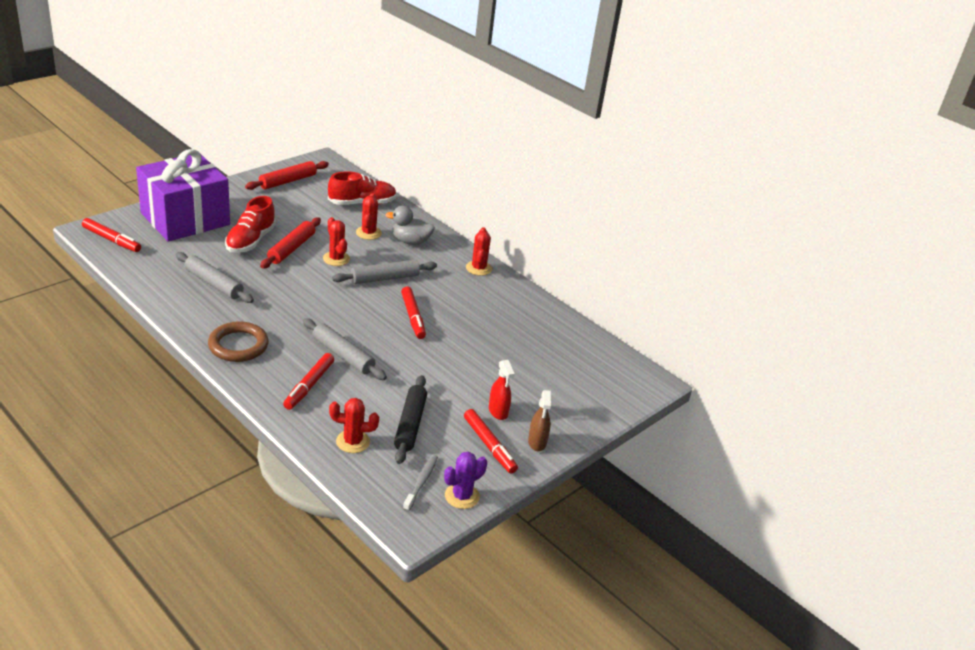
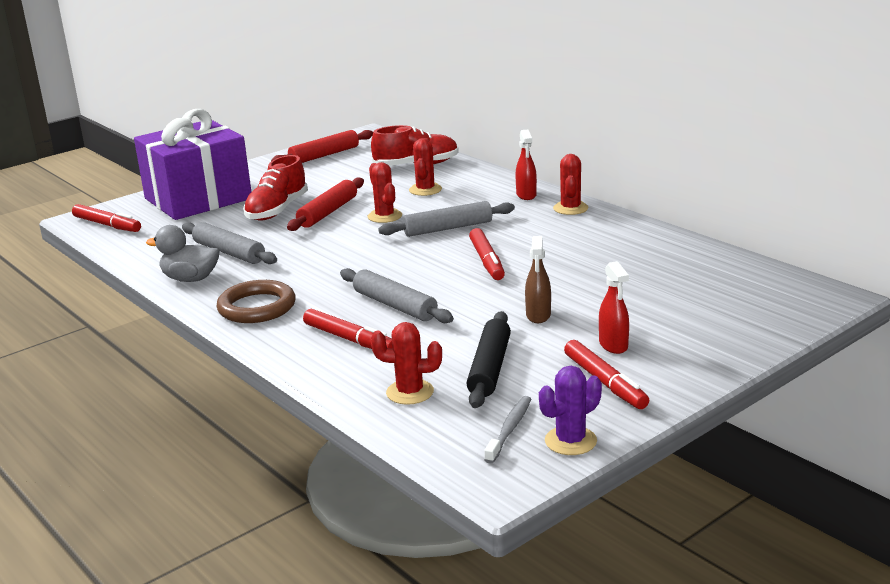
camera: 10 degrees right, 10 degrees down
red marker [283,353,334,410] -> red marker turned 75 degrees counterclockwise [303,309,393,349]
grey duck [385,206,435,245] -> grey duck moved to [146,225,220,282]
brown spray bottle [528,390,551,451] -> brown spray bottle moved to [525,236,551,323]
none -> red spray bottle [515,130,537,200]

